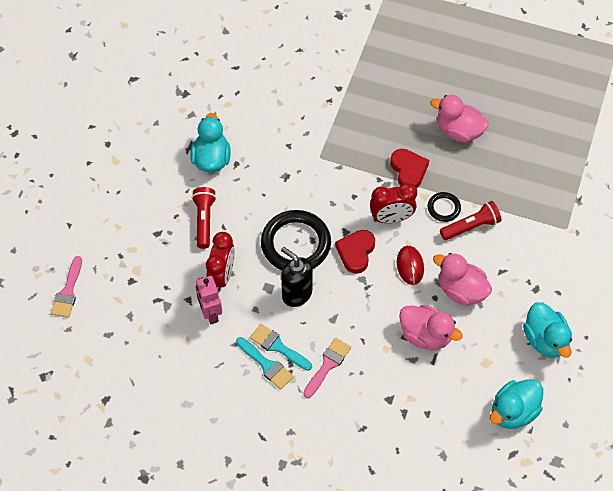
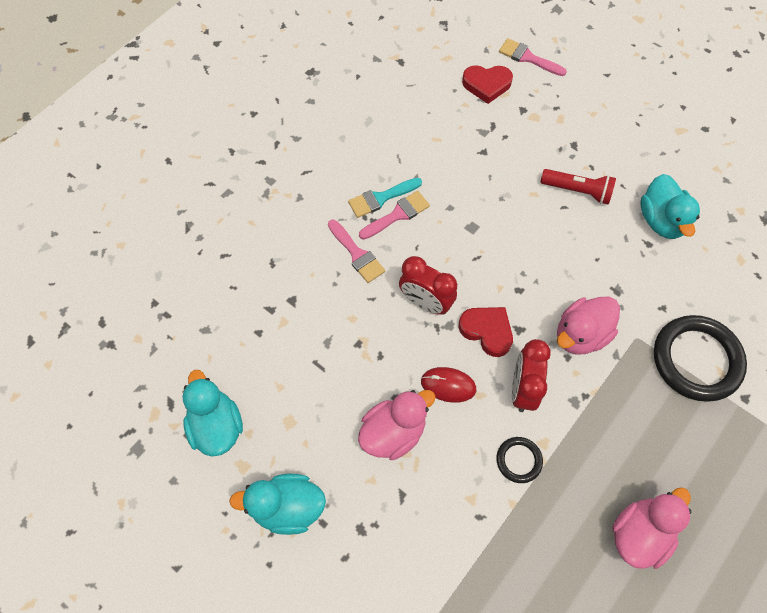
camera: 110 degrees right, 5 degrees up
turquoise duck [190,113,231,172] -> turquoise duck turned 60 degrees clockwise [641,174,700,239]
pink robot [196,276,222,324] -> none
red clock [206,232,235,292] -> red clock moved to [399,256,457,315]
turquoise brush [250,324,312,371] -> pink brush [359,191,430,240]
black ring [261,210,331,270] -> black ring moved to [654,315,747,402]
black soap dispenser [281,247,313,307] -> none
red heart [390,149,429,188] -> red heart moved to [462,65,513,104]
pink duck [399,305,463,350] -> pink duck moved to [557,296,620,355]
red flashlight [440,201,501,240] -> none

